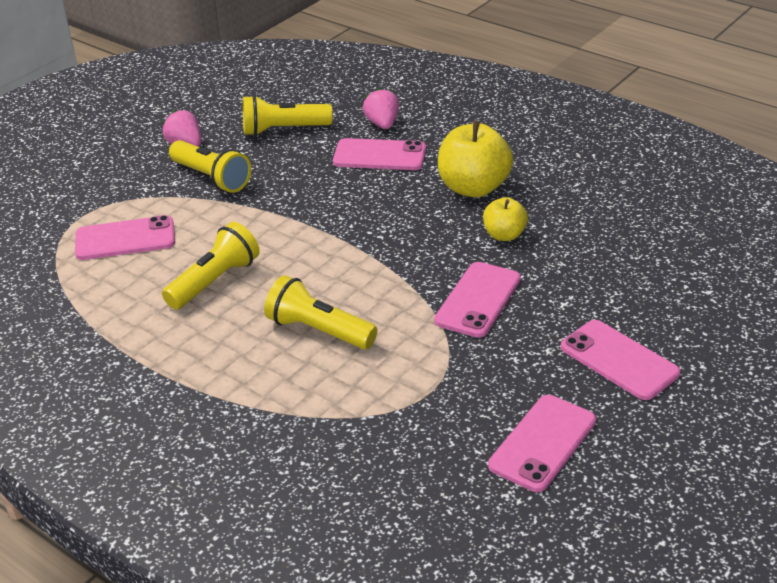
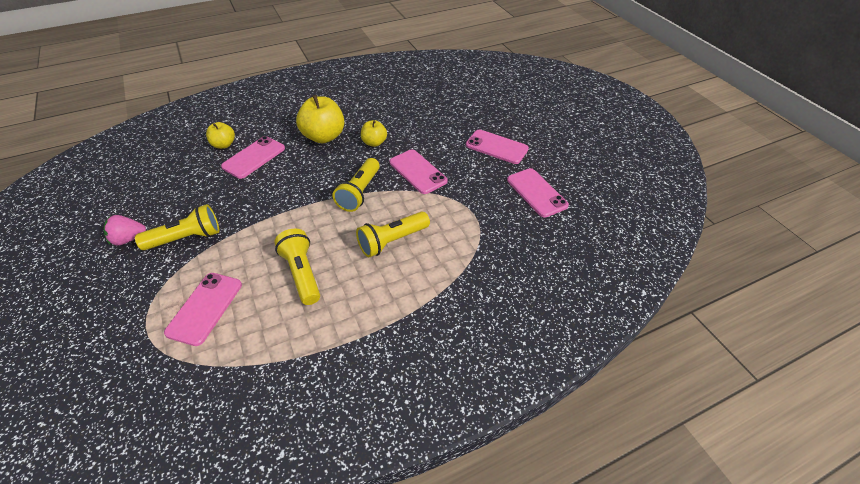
camera: 65 degrees left, 10 degrees up
yellow flashlight [243,95,332,136] -> yellow flashlight moved to [332,158,380,212]
pink strawberry [363,88,399,129] -> yellow apple [206,122,235,149]
pink phone [561,320,680,400] -> pink phone turned 45 degrees clockwise [466,130,529,164]

